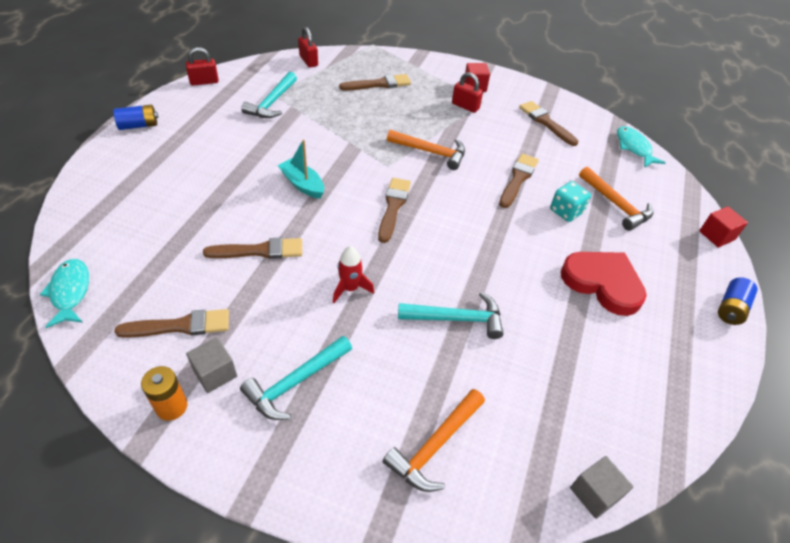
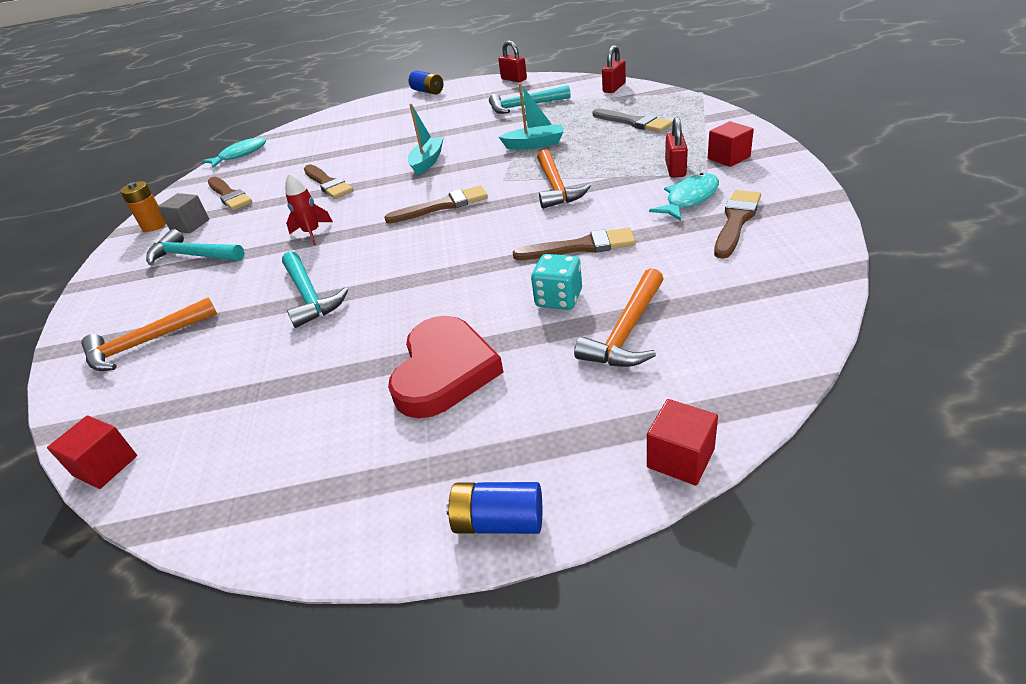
camera: 70 degrees right, 10 degrees down
brown brush [339,74,411,91] -> grey brush [593,109,673,132]
orange hammer [383,389,485,492] -> orange hammer turned 45 degrees counterclockwise [81,297,217,371]
grey cube [570,456,633,519] -> red cube [47,416,137,489]
turquoise fish [617,126,666,168] -> turquoise fish moved to [649,173,719,221]
none -> turquoise boat [499,83,563,149]

